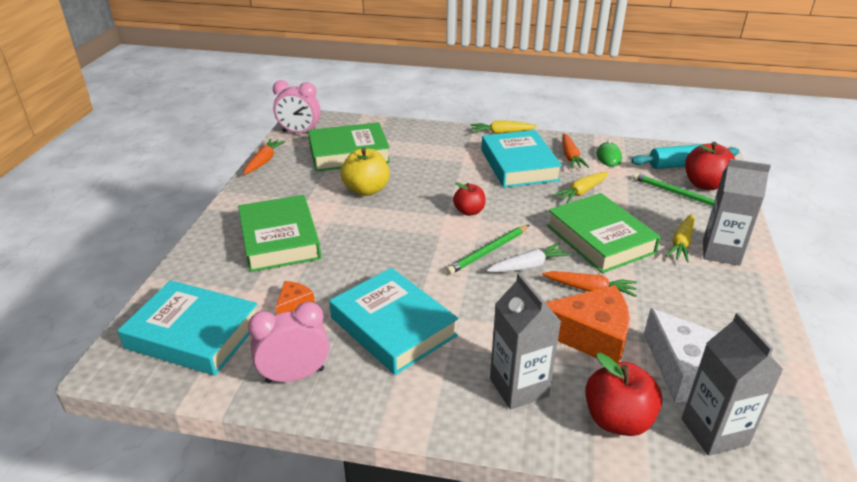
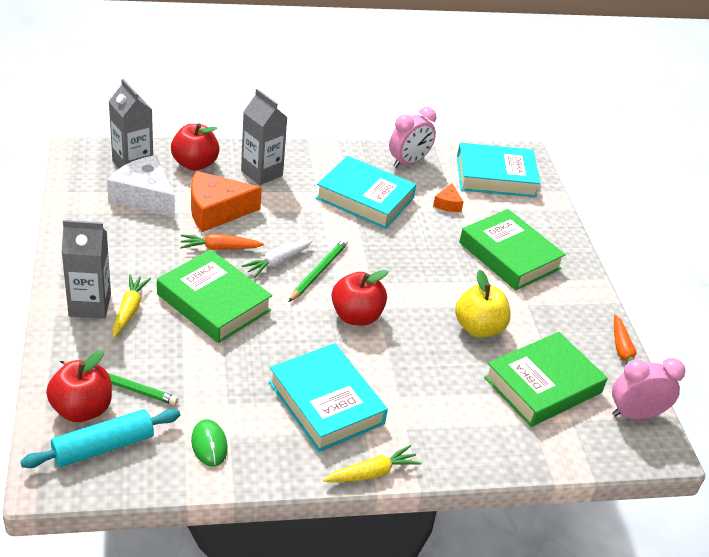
camera: 155 degrees right, 5 degrees up
red apple [453,182,486,216] -> red apple [331,270,388,325], size x1.55
yellow carrot [553,172,609,203] -> none
orange carrot [562,133,589,169] -> none

